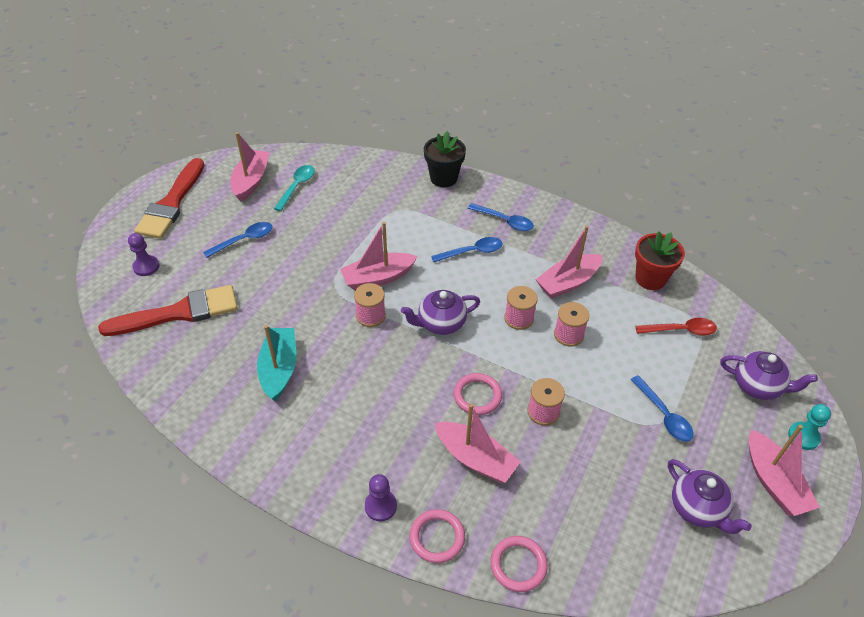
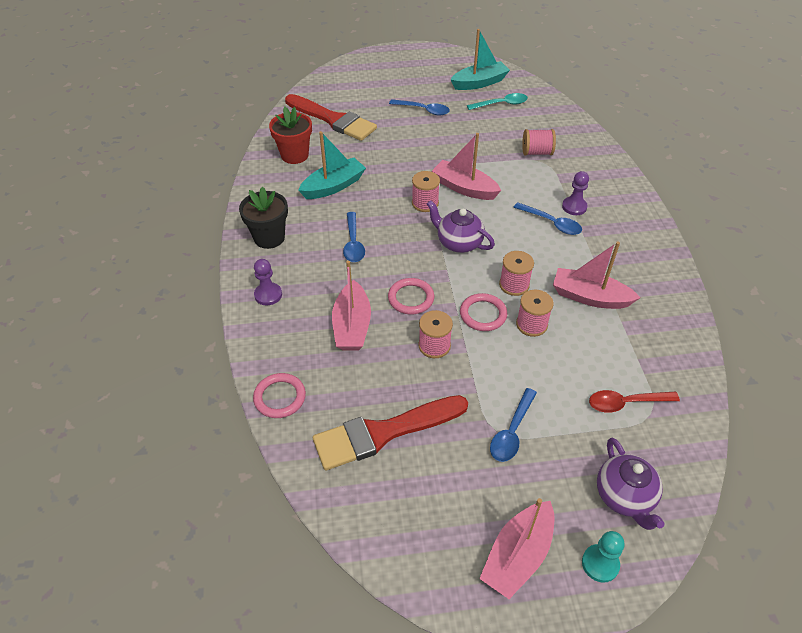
camera: 55 degrees right, 0 degrees up
purple pawn [128,233,159,276] -> purple pawn moved to [562,171,589,215]
red brush [134,158,204,239] -> red brush moved to [313,395,468,470]
pink boat [231,132,270,202] -> turquoise boat [450,29,510,90]
pink ring [409,509,465,563] -> pink ring moved to [460,293,507,331]
black flower pot [424,131,466,187] -> black flower pot moved to [239,186,288,249]
blue spoon [468,203,534,231] -> blue spoon moved to [343,212,365,262]
red flower pot [635,231,685,290] -> red flower pot moved to [269,107,312,164]
red spoon [636,318,717,336] -> red spoon turned 120 degrees clockwise [589,390,680,413]
purple teapot [668,459,752,534] -> none
none -> pink spool [522,129,556,156]

